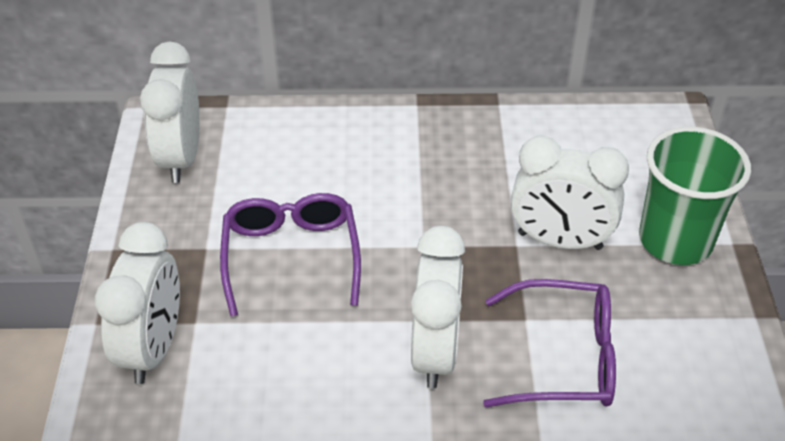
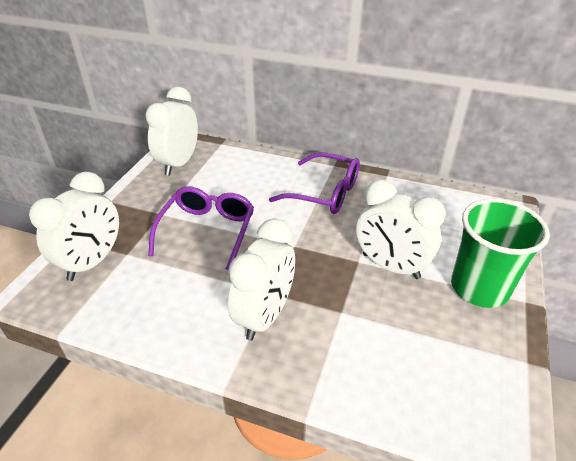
camera: 20 degrees right, 5 degrees down
purple glasses [483,279,616,407] -> purple glasses moved to [269,152,360,214]

